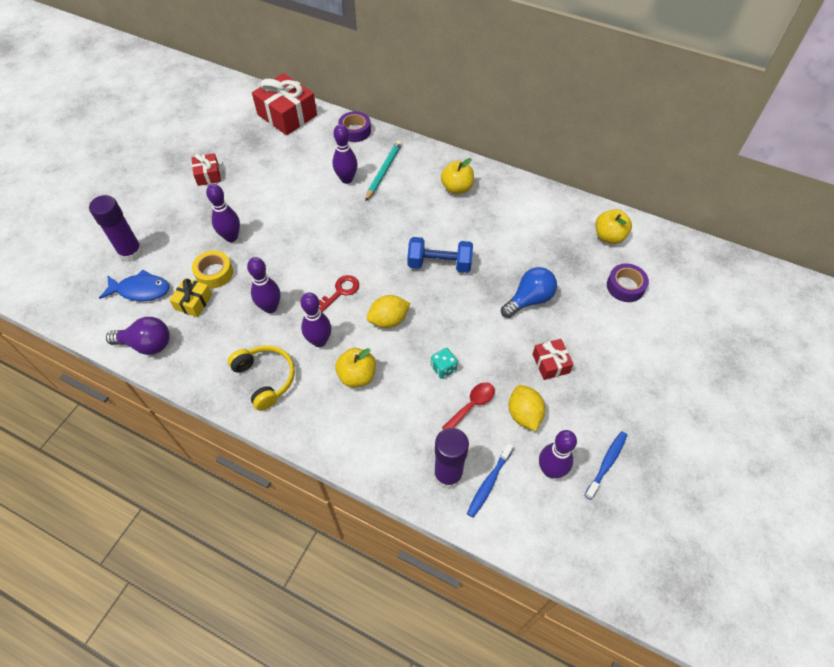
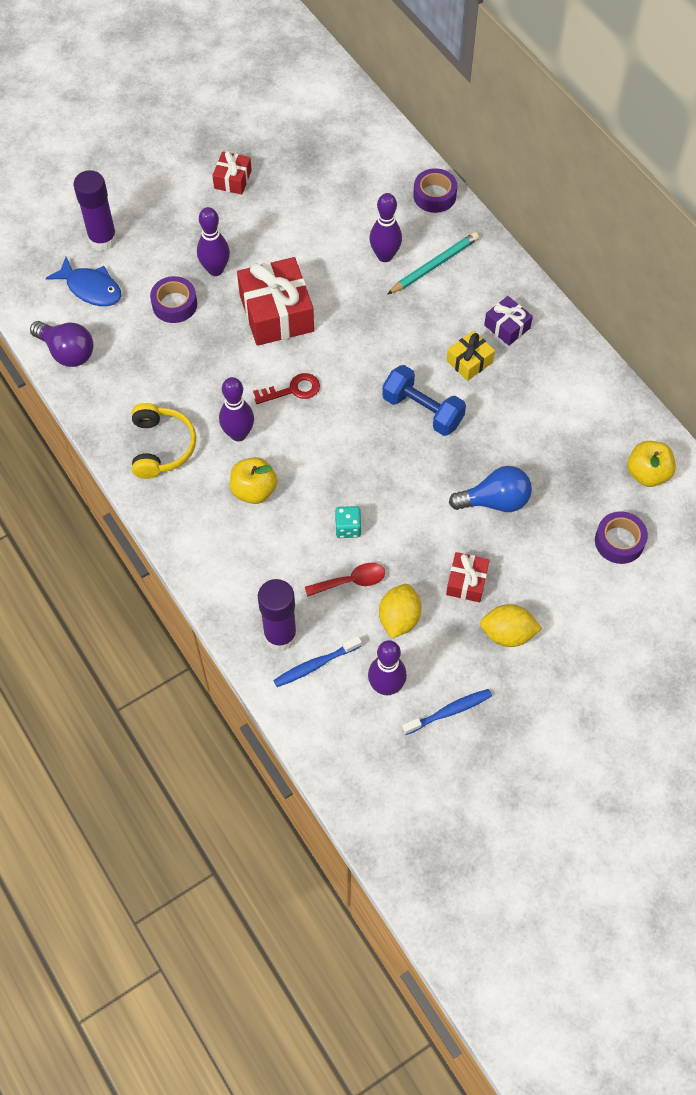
camera: 30 degrees right, 5 degrees up
yellow gift [169,278,212,317] -> yellow gift moved to [446,331,495,381]
yellow tape [192,250,233,288] -> purple tape [150,276,197,323]
purple bowling pin [247,257,280,313] -> none
red gift [252,73,317,135] -> red gift moved to [237,257,314,346]
yellow lemon [367,295,410,328] -> yellow lemon moved to [480,604,542,647]
yellow apple [441,158,474,194] -> purple gift [484,296,533,346]

